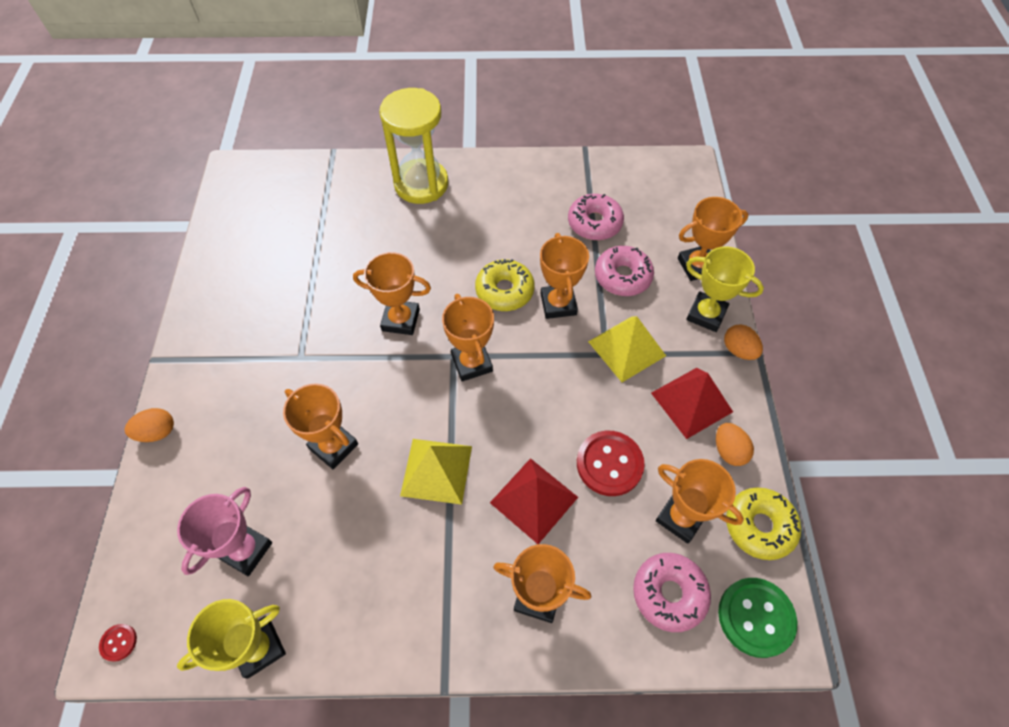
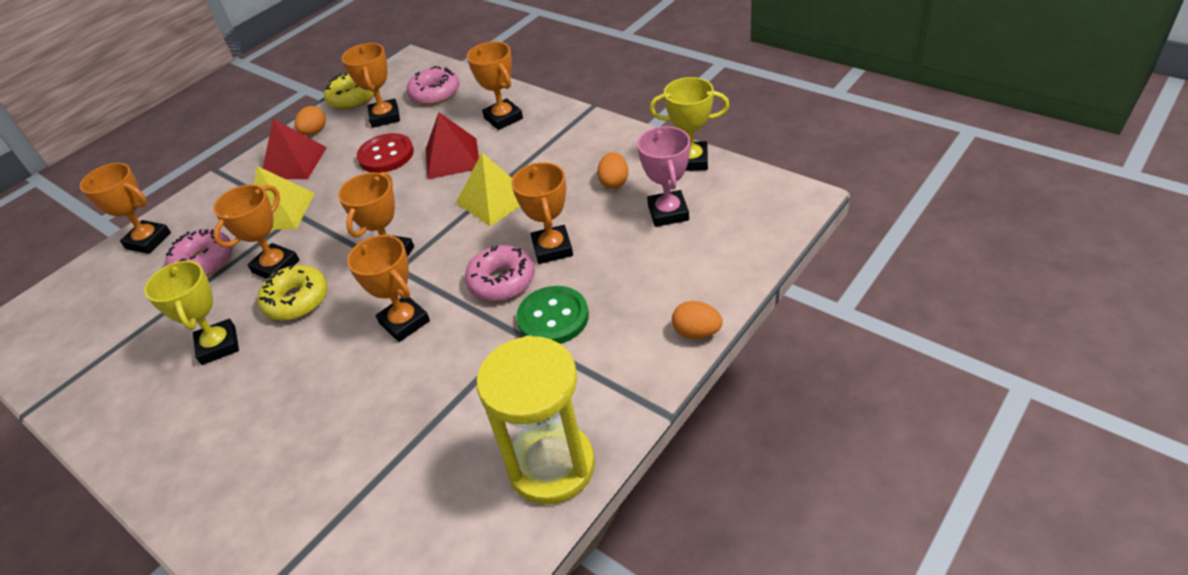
camera: 135 degrees left, 15 degrees down
red button [99,624,137,662] -> none
pink trophy [177,487,272,576] -> pink trophy turned 75 degrees counterclockwise [637,126,690,227]
yellow hourglass [379,88,448,204] -> yellow hourglass moved to [476,335,595,505]
pink donut [568,194,624,240] -> pink donut moved to [465,245,535,301]
yellow trophy [686,246,764,332] -> yellow trophy moved to [144,261,239,365]
green button [718,578,797,658] -> green button moved to [516,286,589,344]
orange egg [724,324,763,360] -> orange egg moved to [597,152,628,189]

